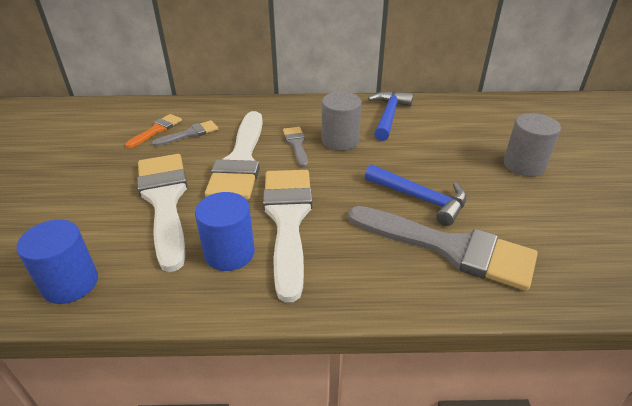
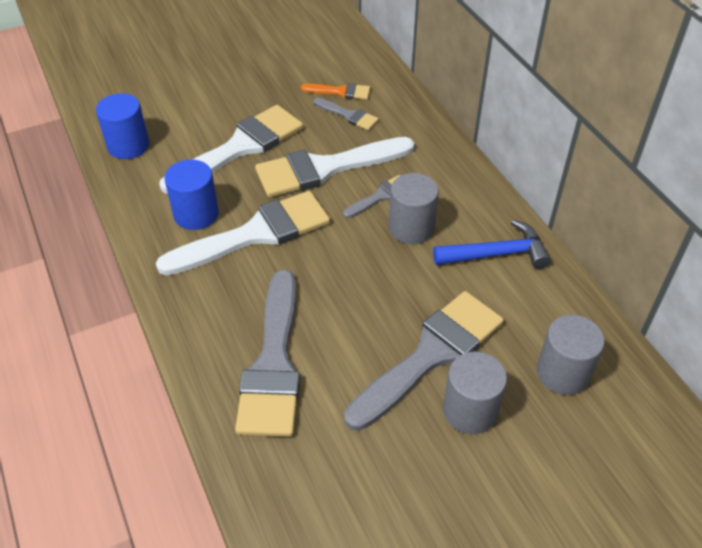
camera: 65 degrees right, 10 degrees up
blue hammer [365,164,467,226] -> none
none -> grey brush [344,291,504,431]
none -> grey cylinder [537,315,605,395]

